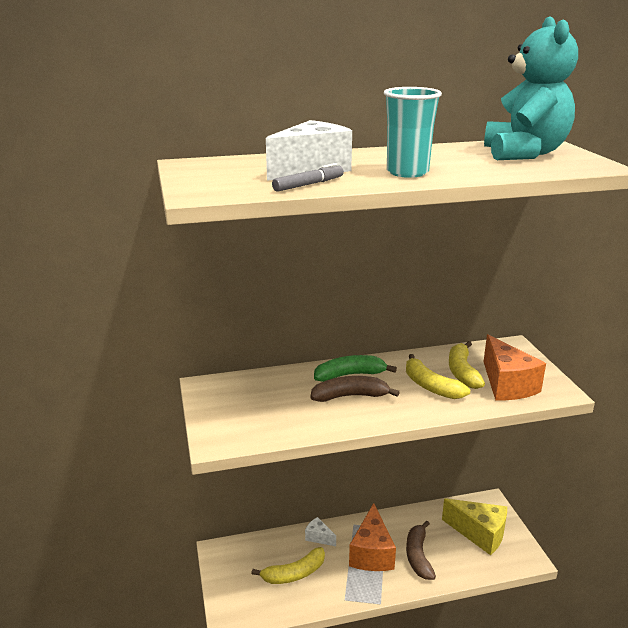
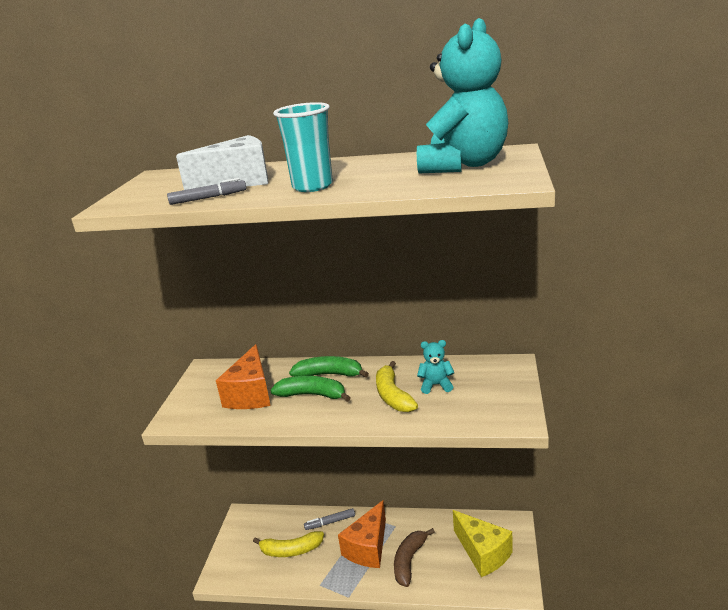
camera: 25 degrees right, 0 degrees up
white cheese [305,517,336,546] -> grey marker [304,508,355,530]
brown banana [310,376,400,402] -> green banana [270,376,351,402]
yellow banana [449,341,485,389] -> turquoise teddy bear [417,340,455,394]
orange cheese [484,334,546,400] -> orange cheese moved to [216,344,271,409]

